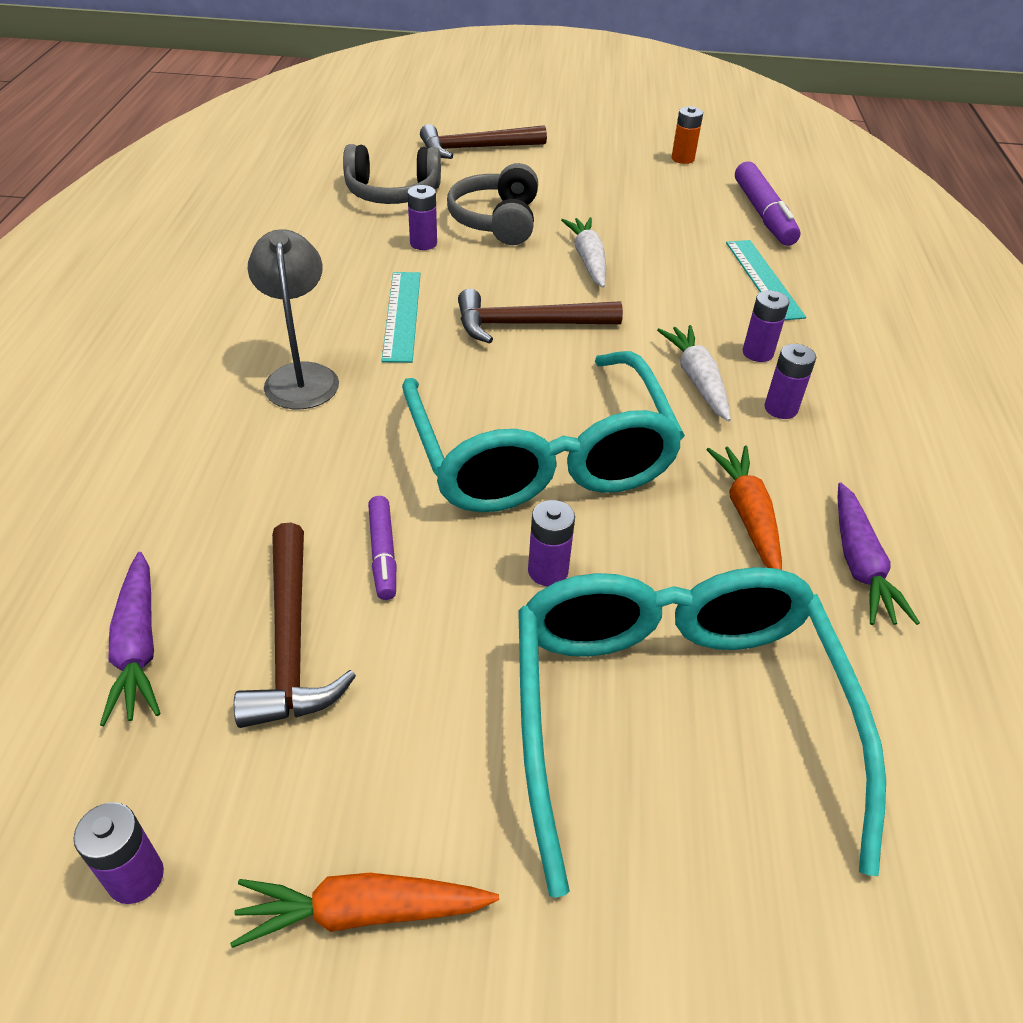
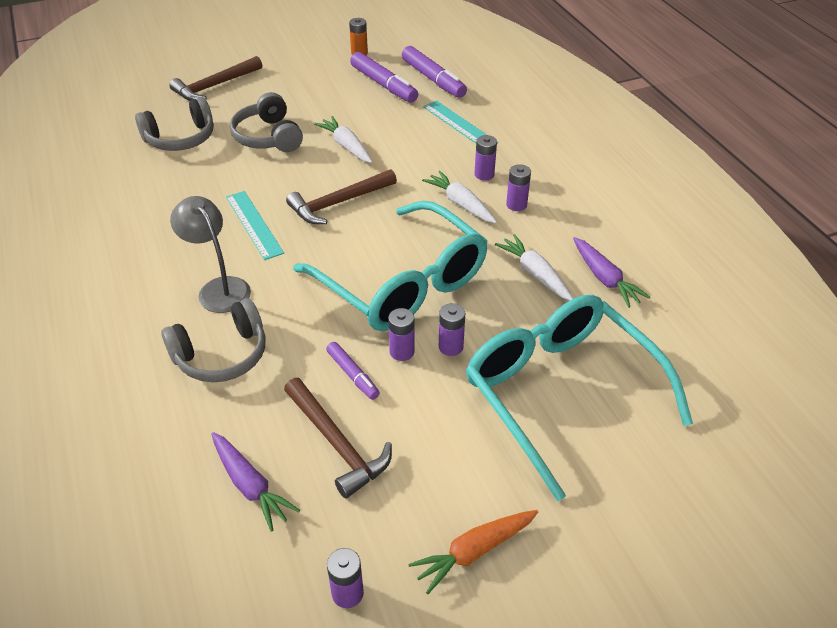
camera: 25 degrees left, 0 degrees up
purple battery [407,185,437,250] -> purple battery moved to [388,308,415,361]
orange carrot [706,445,782,570] -> white carrot [495,234,573,300]
none -> grey headphones [161,298,265,382]
none -> purple marker [350,52,418,103]

